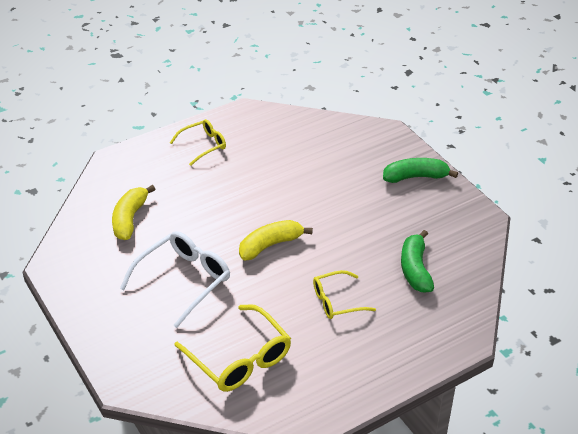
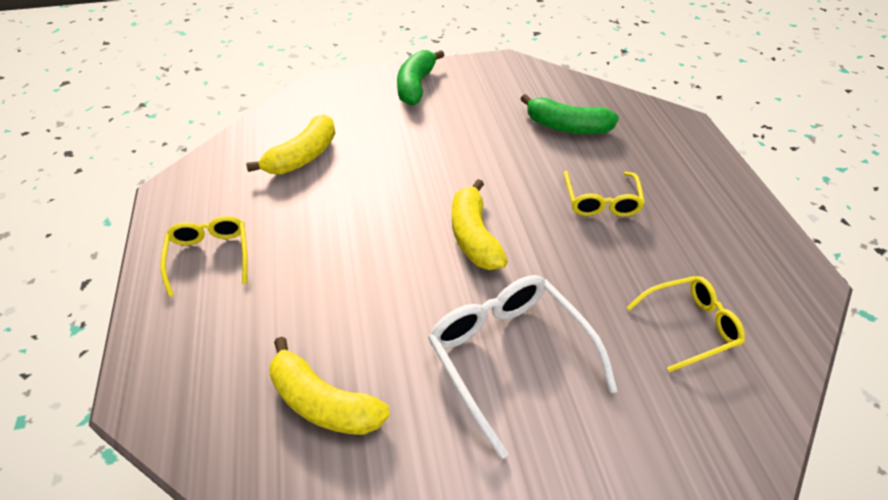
camera: 70 degrees left, 5 degrees up
yellow glasses [174,304,291,392] -> yellow glasses [627,276,745,372], size x0.62
none -> yellow banana [246,114,335,174]

